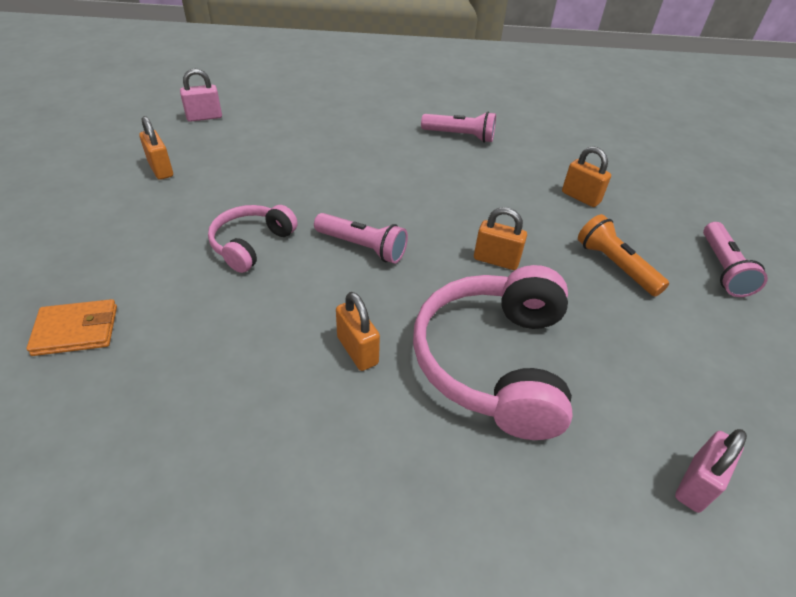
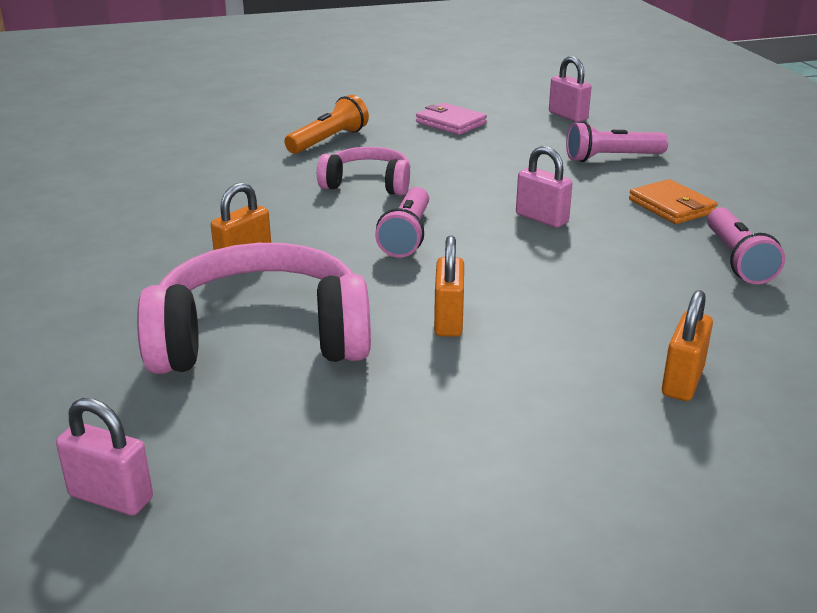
camera: 75 degrees right, 15 degrees down
orange wallet [26,299,117,356] -> orange wallet moved to [629,179,718,224]
orange padlock [139,116,173,180] -> pink wallet [416,103,487,135]
orange flashlight [578,214,669,297] -> orange flashlight moved to [284,95,369,154]
pink flashlight [703,222,768,297] -> pink flashlight moved to [566,121,668,162]
none -> pink padlock [516,146,573,228]

